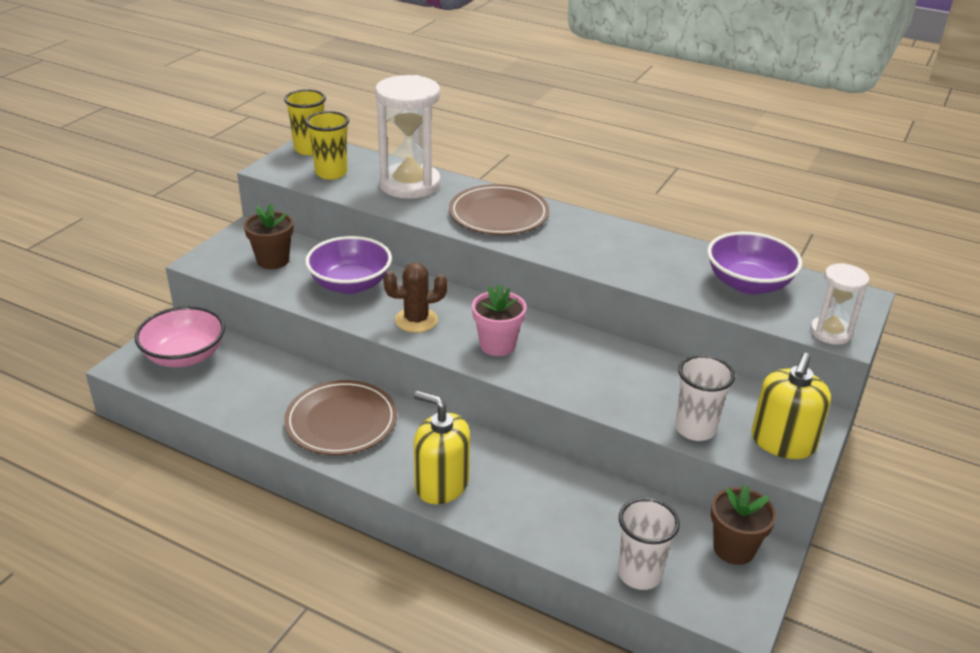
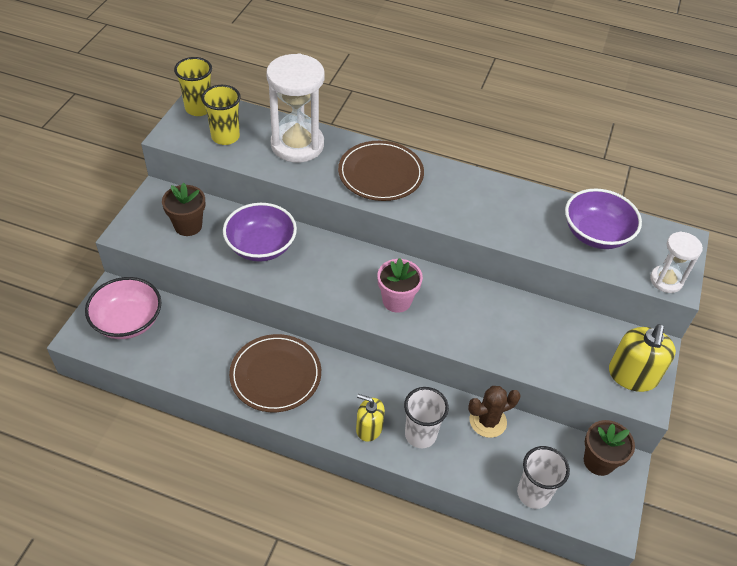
camera: 10 degrees left, 15 degrees up
brown cactus [383,262,448,333] -> brown cactus moved to [468,386,521,438]
yellow soap dispenser [414,391,470,504] -> yellow soap dispenser [356,394,385,442], size x0.64
white cup [675,355,735,441] -> white cup moved to [404,387,449,448]

